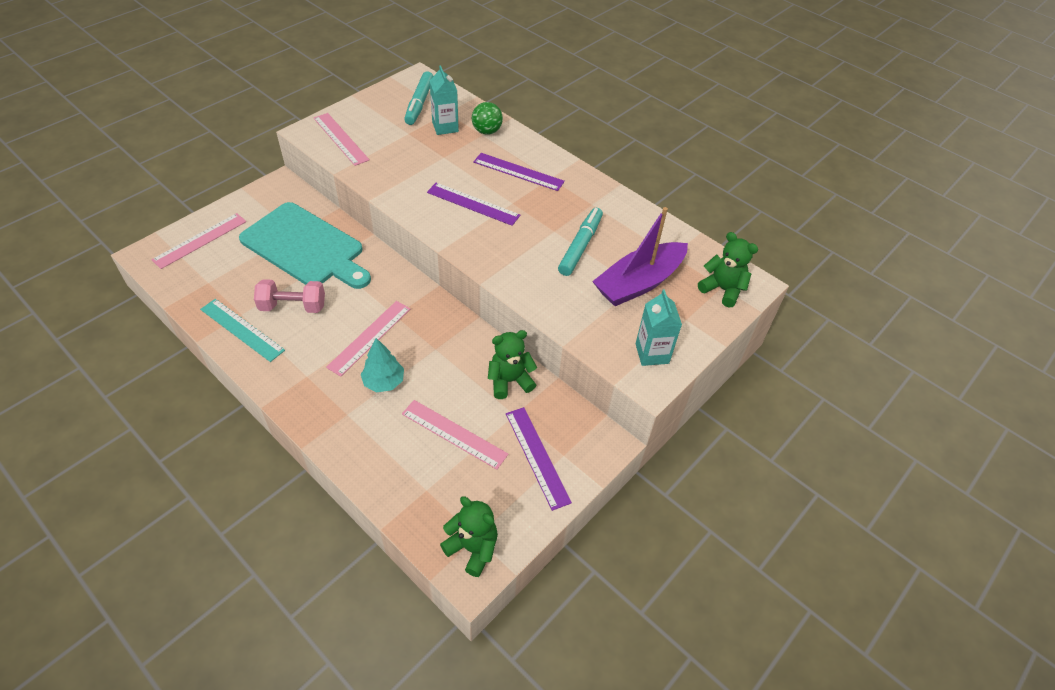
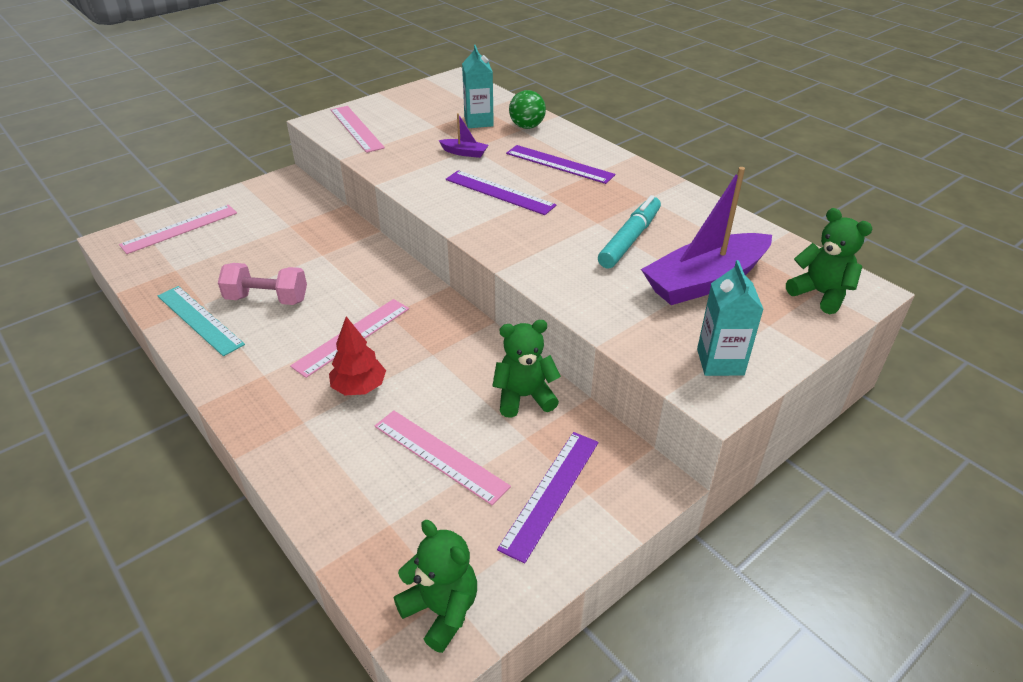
camera: 10 degrees right, 10 degrees down
turquoise cutting board [239,202,371,289] -> none
turquoise tree [361,338,404,392] -> red tree [329,316,386,395]
turquoise marker [404,71,433,125] -> none
purple ruler [506,407,572,511] -> purple ruler turned 45 degrees clockwise [497,432,598,564]
none -> purple boat [439,113,488,158]

